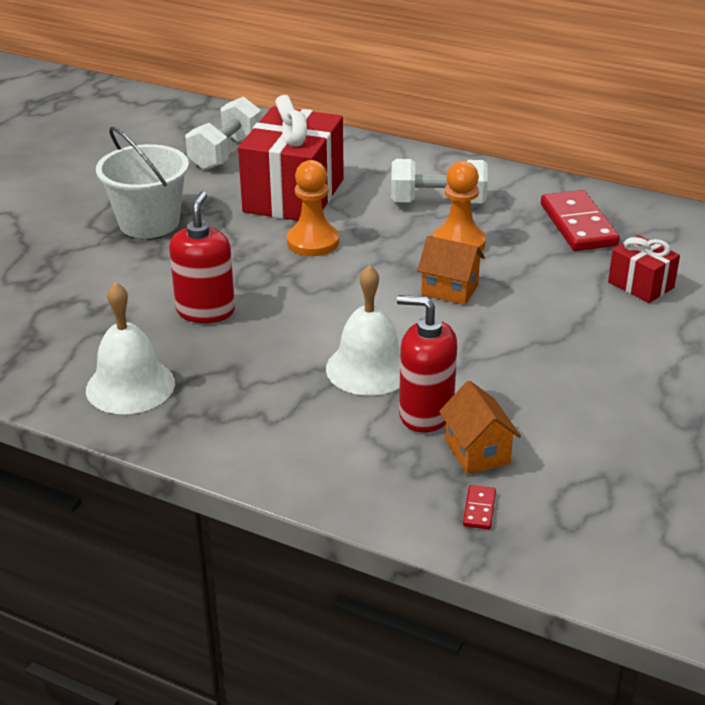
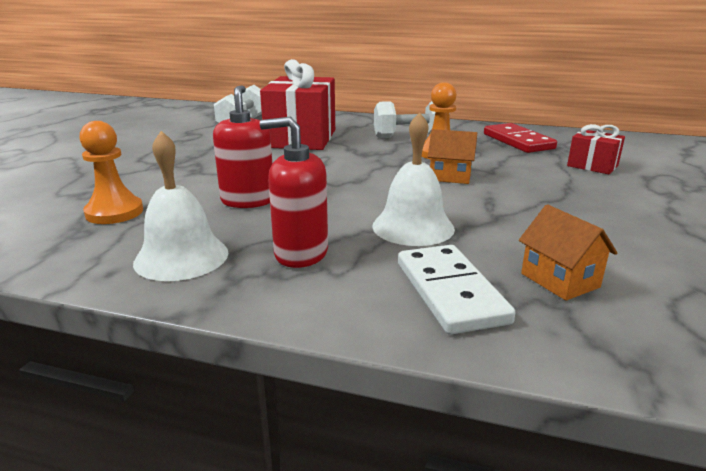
camera: 10 degrees left, 10 degrees down
white bucket [96,127,189,238] -> none
orange pawn [287,160,339,256] -> orange pawn moved to [79,121,143,224]
red soap dispenser [397,295,457,433] -> red soap dispenser moved to [260,117,328,268]
red domino [463,485,496,529] -> none
none -> white domino [398,245,516,335]

